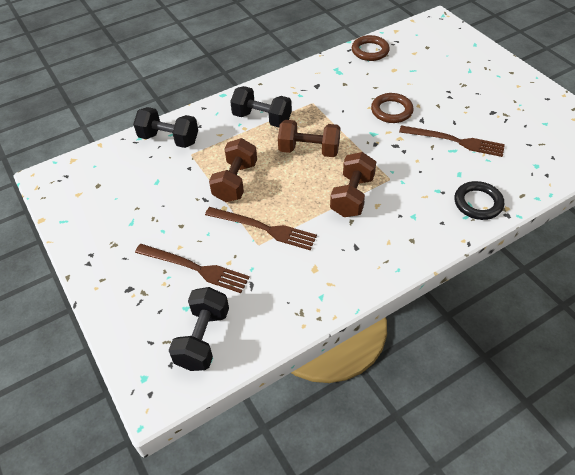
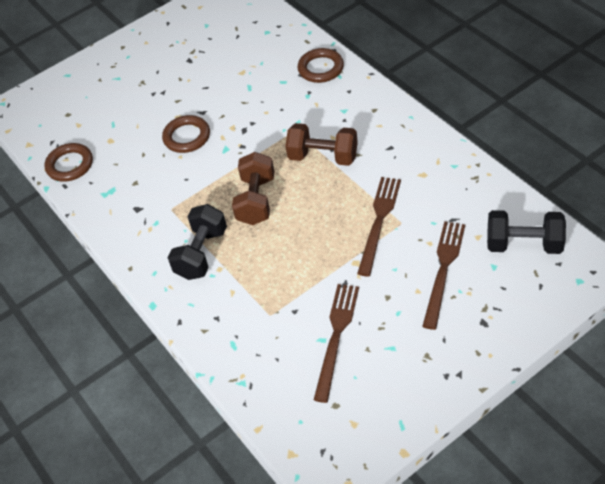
camera: 90 degrees left, 0 degrees up
black dumbbell [133,107,198,148] -> none
brown dumbbell [209,138,257,202] -> none
brown fork [399,125,505,157] -> brown fork moved to [314,284,359,403]
black ring [455,181,504,220] -> brown ring [297,48,344,83]

